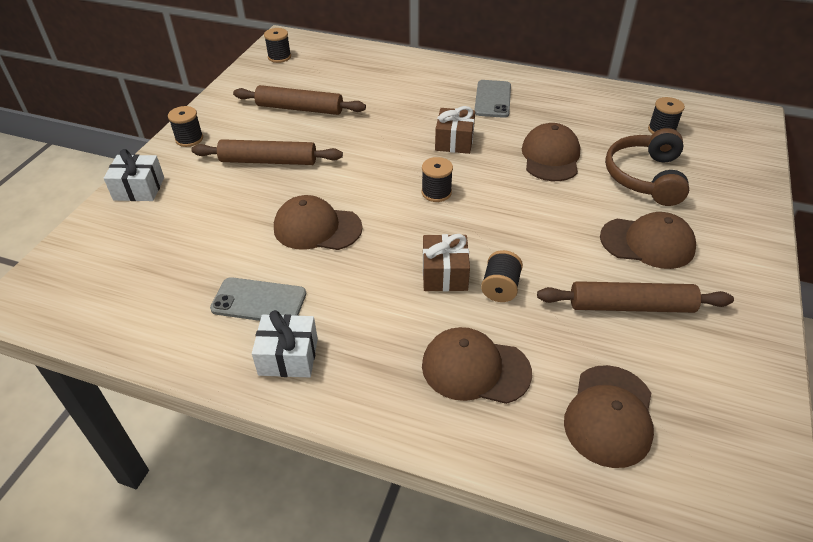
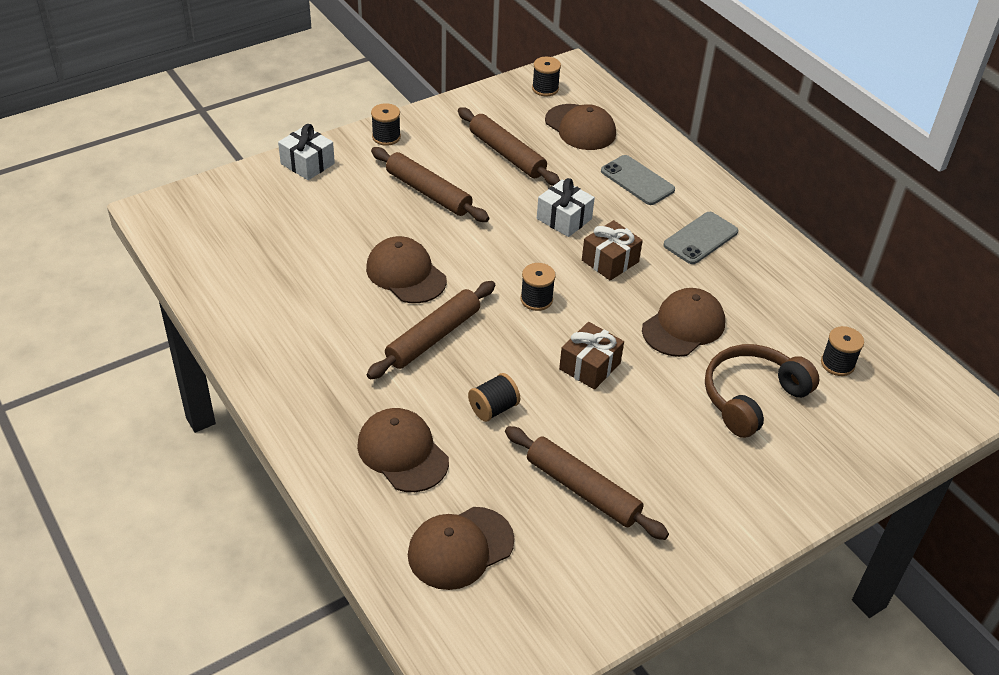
camera: 35 degrees right, 0 degrees up
grey phone [210,277,306,321] -> grey phone moved to [601,155,675,205]
white gift [252,310,318,377] -> white gift moved to [537,178,595,237]
brown gift [423,234,470,291] -> brown gift moved to [559,322,624,390]
brown cap [600,212,696,269] -> brown cap moved to [545,104,616,150]
none -> brown rolling pin [367,281,495,379]

